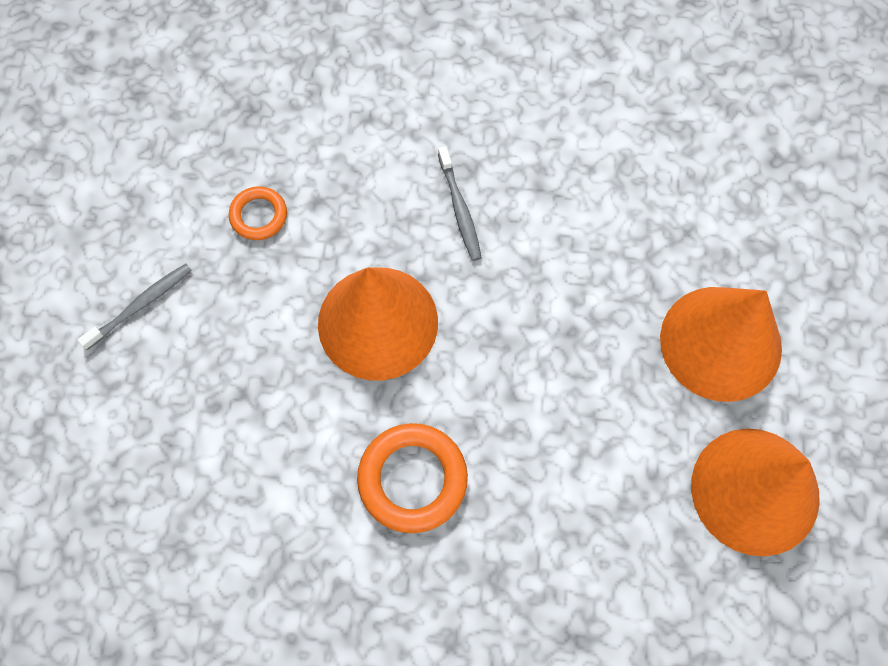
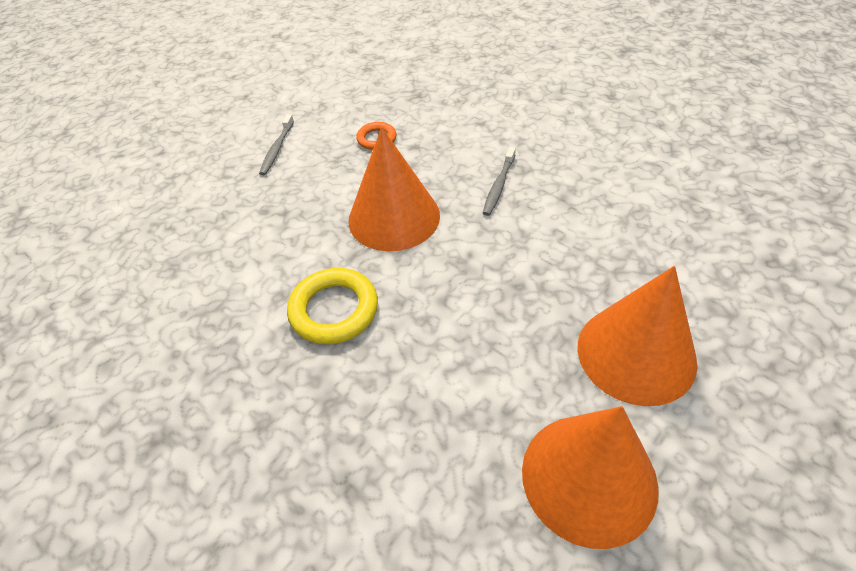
camera: 40 degrees right, 20 degrees down
grey toothbrush [77,264,192,350] -> grey toothbrush turned 105 degrees clockwise [259,114,294,175]
orange ring [357,423,468,533] -> yellow ring [287,268,378,344]

